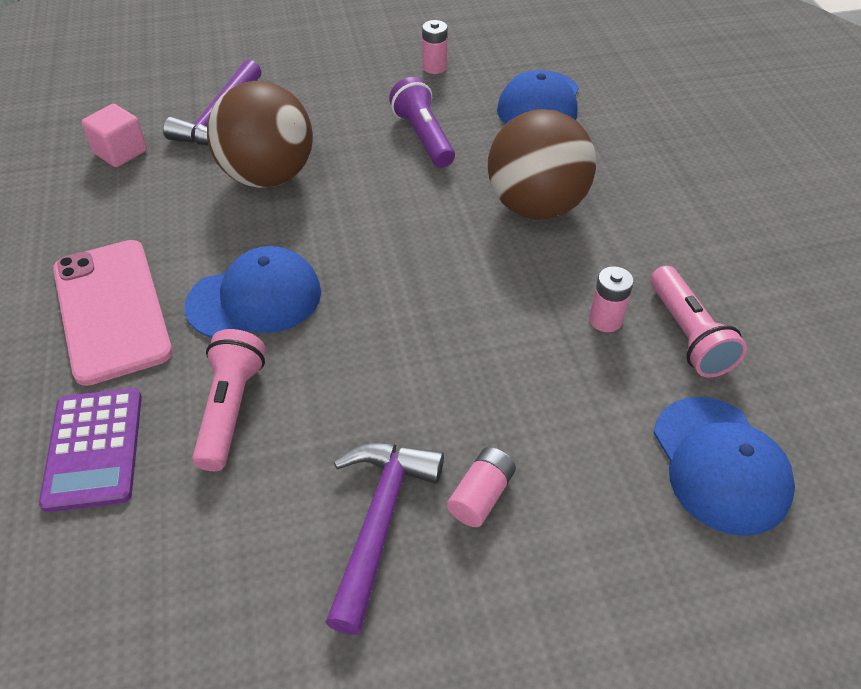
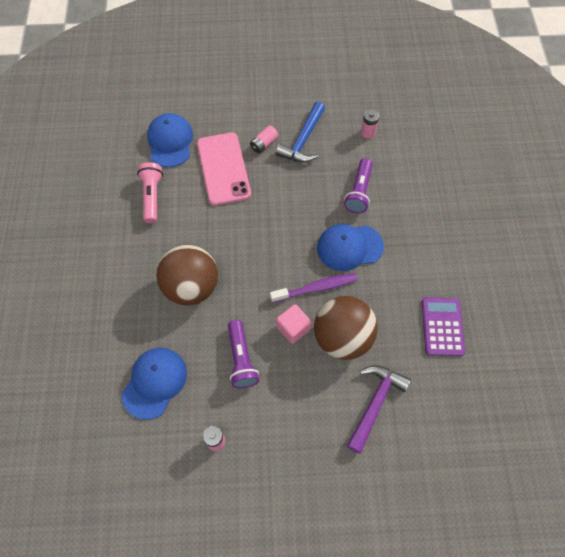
camera: 170 degrees left, 15 degrees up
purple calculator [39,388,142,512] -> purple calculator moved to [422,297,465,356]
pink phone [53,240,173,386] -> pink phone moved to [197,132,251,205]
pink cube [81,104,147,167] -> pink cube moved to [277,304,311,344]
pink flashlight [192,329,266,471] -> purple flashlight [344,158,373,213]
purple hammer [325,443,444,635] -> blue hammer [275,102,325,163]
pink battery [589,266,634,332] -> pink battery moved to [361,109,379,139]
none -> purple toothbrush [270,273,357,303]

